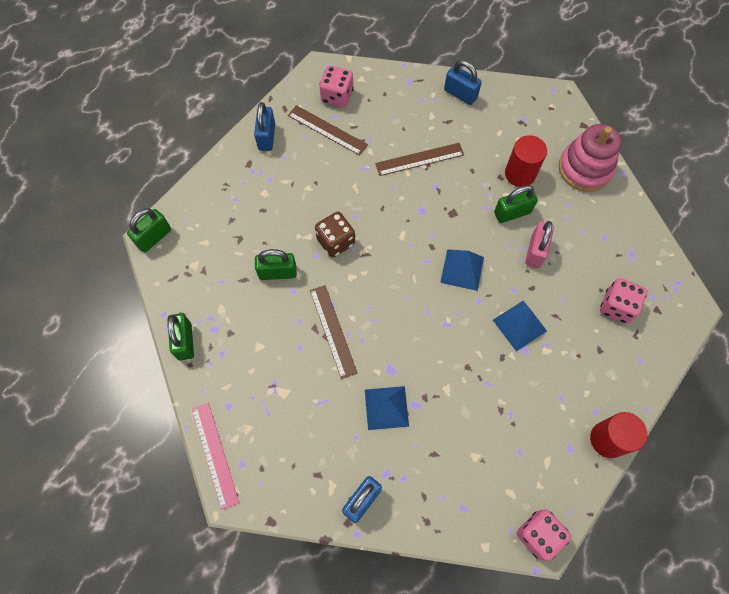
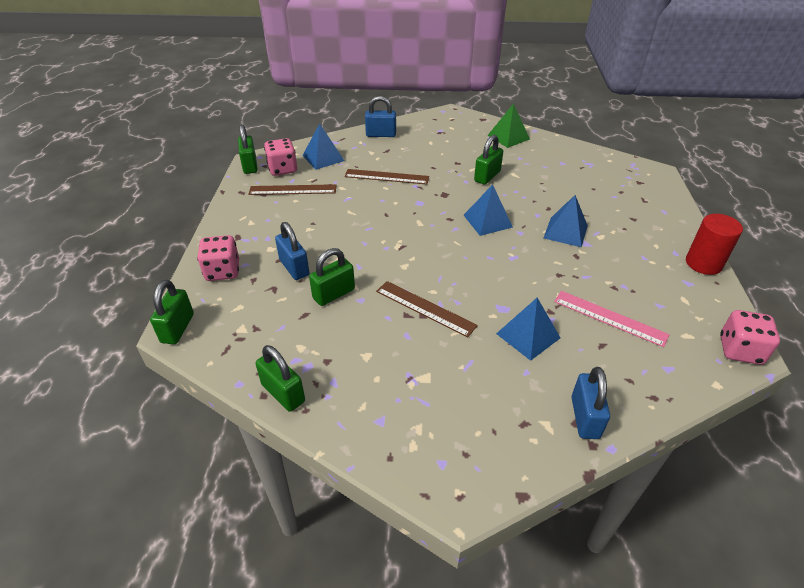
camera: 35 degrees left, 25 degrees down
pink ruler [192,403,239,510] -> pink ruler moved to [554,291,670,347]
blue padlock [254,102,275,151] -> blue padlock moved to [275,222,309,280]
brown dice [315,212,355,258] -> none
brown ruler [375,143,464,176] -> brown ruler turned 60 degrees clockwise [344,169,429,185]
red cylinder [505,135,547,187] -> none
pink padlock [525,221,554,268] -> none
pink stacking toy [559,124,621,192] -> green pyramid [487,103,530,148]
pink dice [600,278,647,324] -> pink dice moved to [197,235,239,281]
none -> green padlock [238,124,258,174]
none -> blue pyramid [302,123,344,170]

